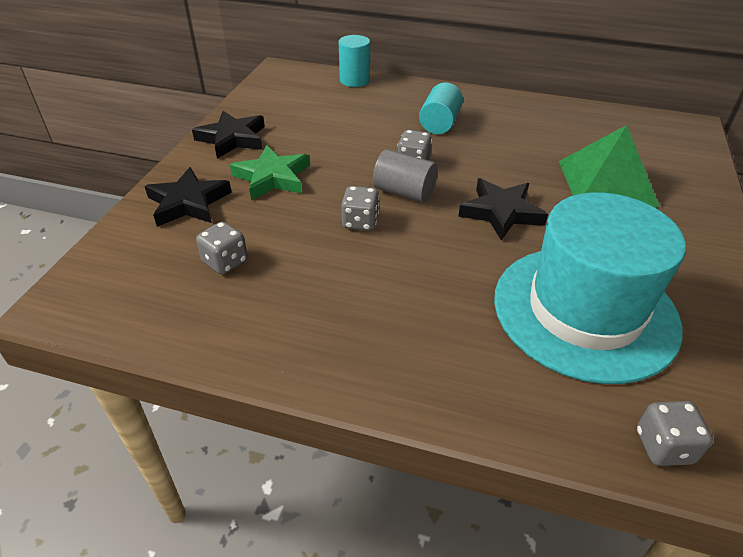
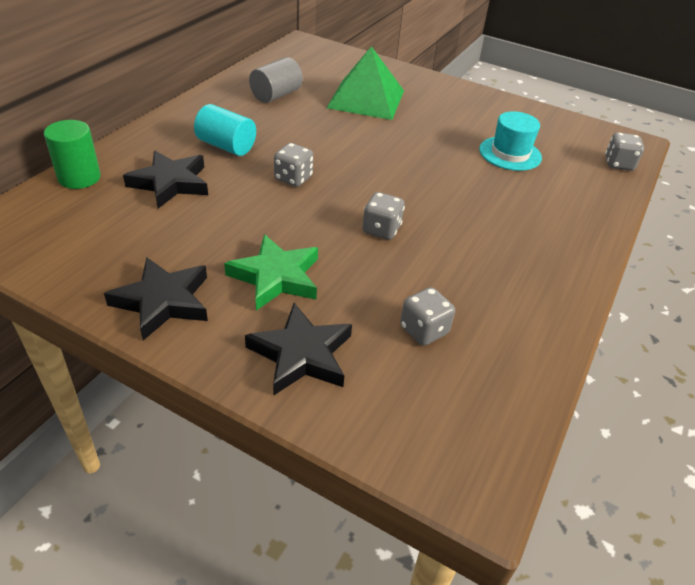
camera: 80 degrees left, 0 degrees up
turquoise cylinder [339,35,370,87] -> green cylinder [44,120,101,189]
grey cylinder [373,149,438,203] -> grey cylinder moved to [249,57,303,103]
black star [458,178,548,241] -> black star moved to [123,151,208,209]
turquoise hat [494,192,686,384] -> turquoise hat [479,111,542,171], size x0.48

